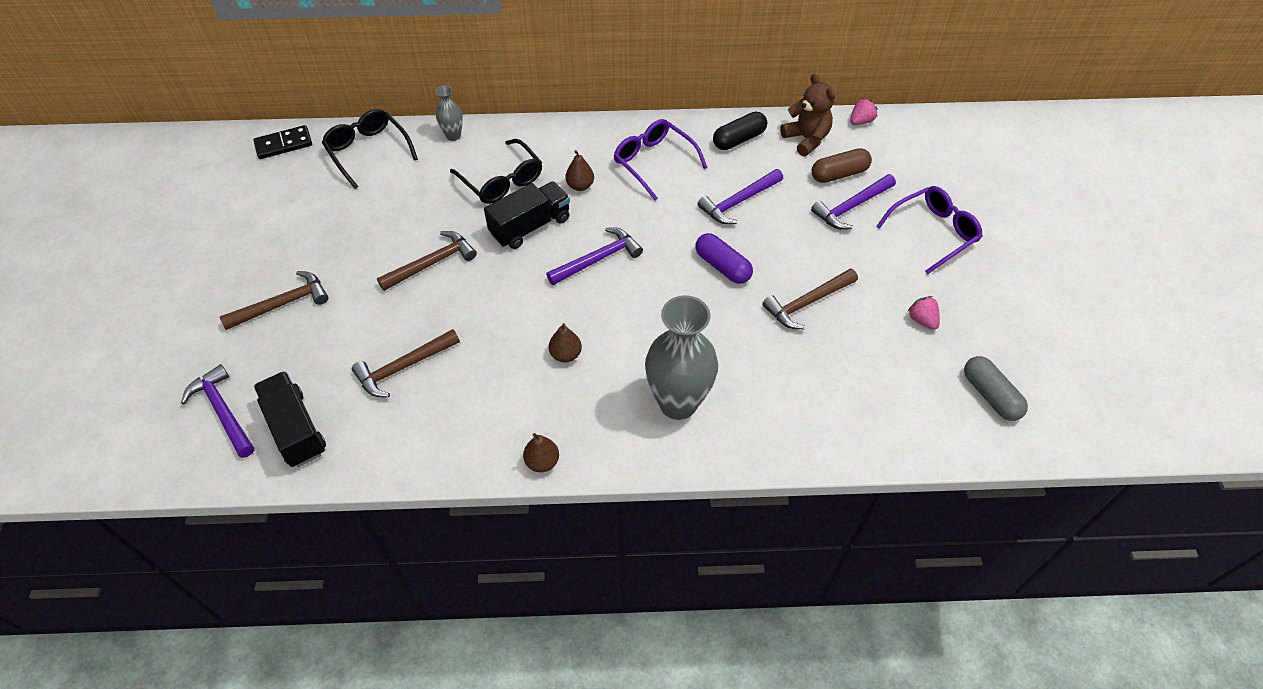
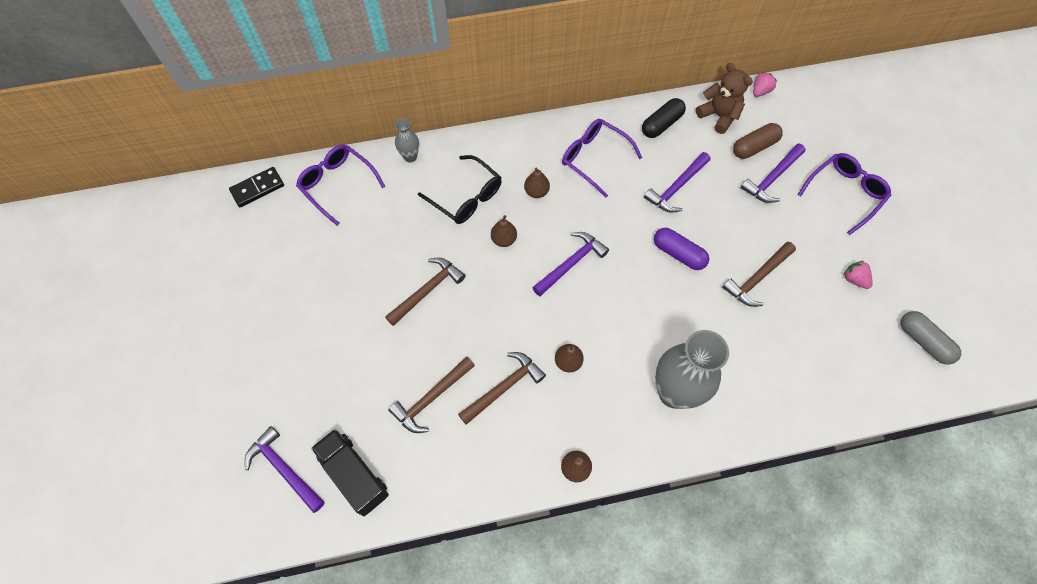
camera: 10 degrees left, 10 degrees up
brown hammer [220,271,329,330] -> brown hammer moved to [458,352,546,425]
black glasses [322,109,418,189] -> purple glasses [296,145,386,226]
black truck [484,181,570,249] -> brown pear [491,215,517,247]

